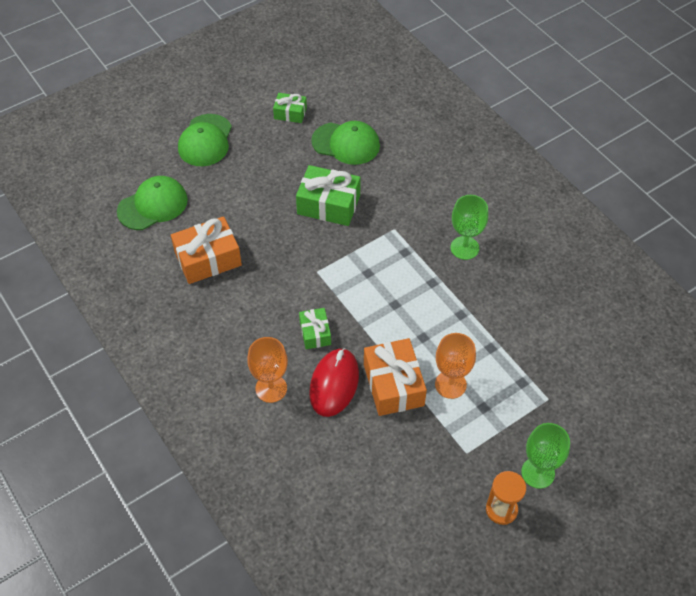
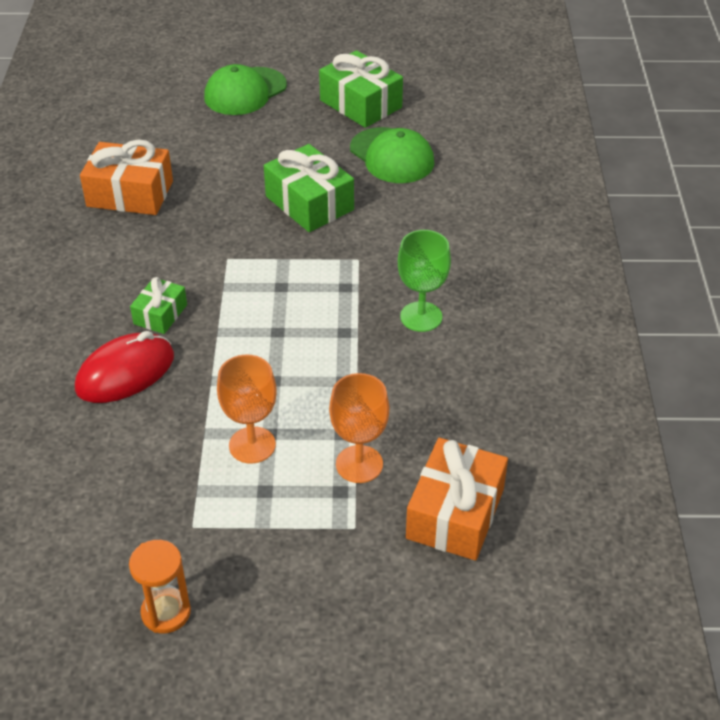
camera: 35 degrees right, 10 degrees down
green cap [117,176,188,230] -> none
orange goblet [247,337,288,403] -> orange goblet moved to [329,373,389,483]
green gift [273,93,307,123] -> green gift [319,50,403,128], size x1.75
orange gift [364,338,427,416] -> orange gift moved to [406,438,508,561]
green goblet [521,423,570,489] -> none

